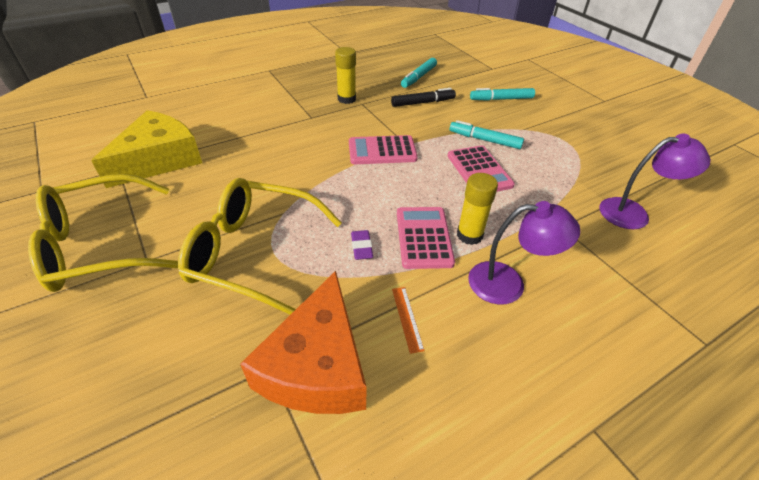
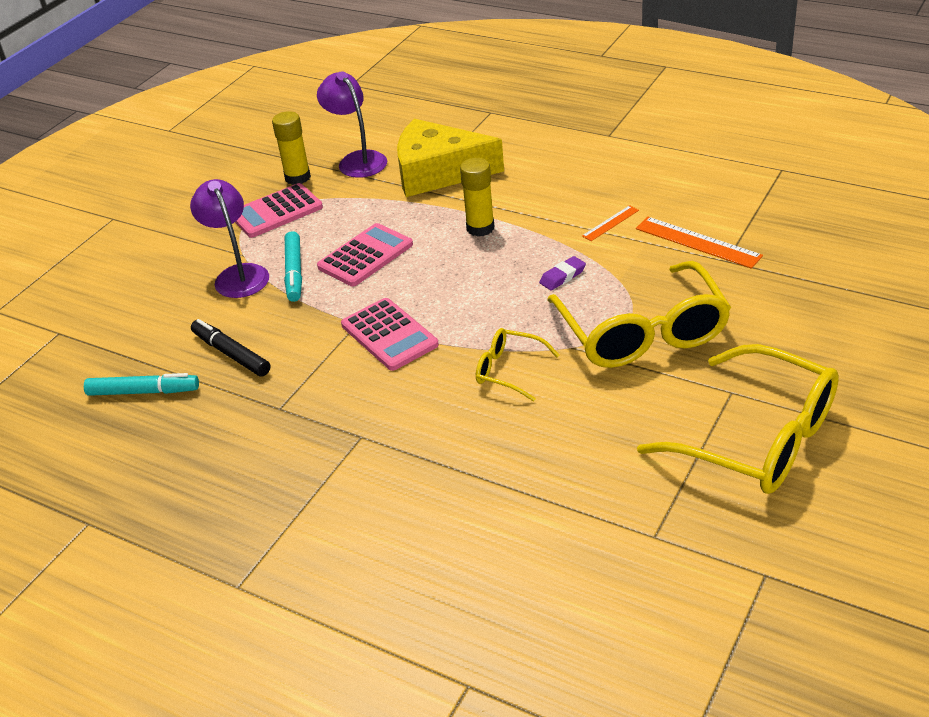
camera: 115 degrees left, 5 degrees down
yellow cheese [91,110,202,188] -> yellow cheese moved to [397,119,504,197]
orange cheese [240,271,366,414] -> orange ruler [636,217,763,269]
yellow glue stick [335,47,356,104] -> yellow glue stick moved to [272,111,311,185]
pink calculator [397,207,455,269] -> pink calculator moved to [235,183,323,238]
purple lamp [468,201,581,305] -> purple lamp moved to [190,179,269,298]
turquoise marker [470,88,535,101] -> none
none -> yellow glasses [476,328,560,401]

